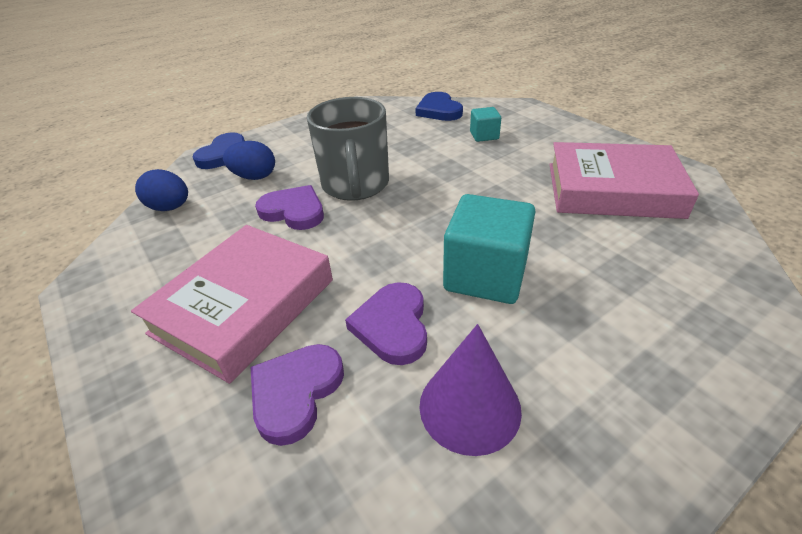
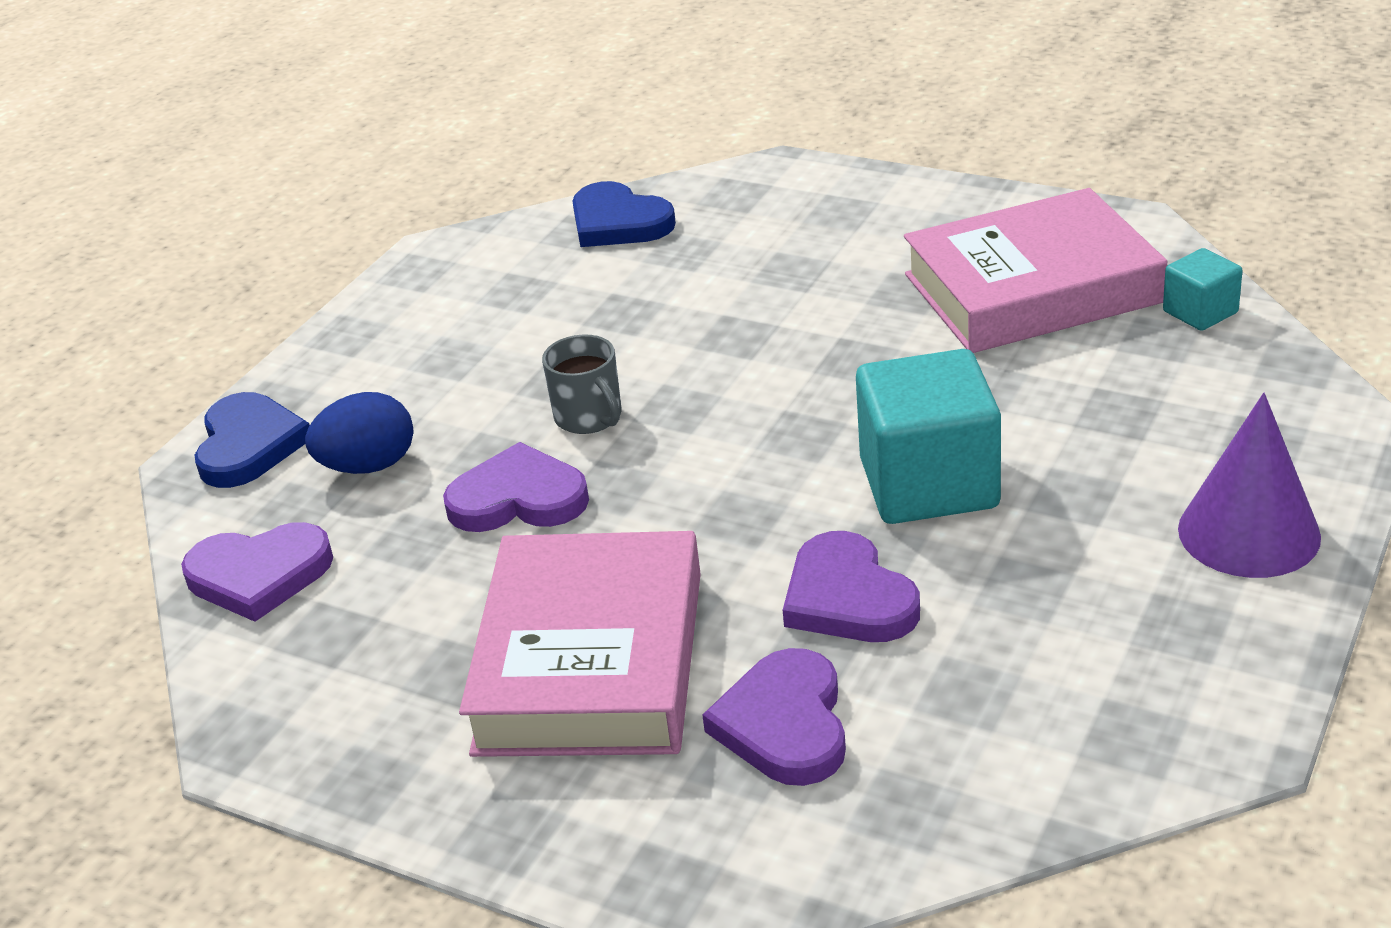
camera: 25 degrees left, 5 degrees down
blue egg [135,169,188,211] -> purple heart [181,522,333,622]
grey mug [307,97,389,201] -> grey mug [542,335,621,434], size x0.50
purple cone [419,324,522,456] -> purple cone moved to [1178,393,1321,578]
turquoise cube [470,107,501,142] -> turquoise cube moved to [1163,248,1243,331]

